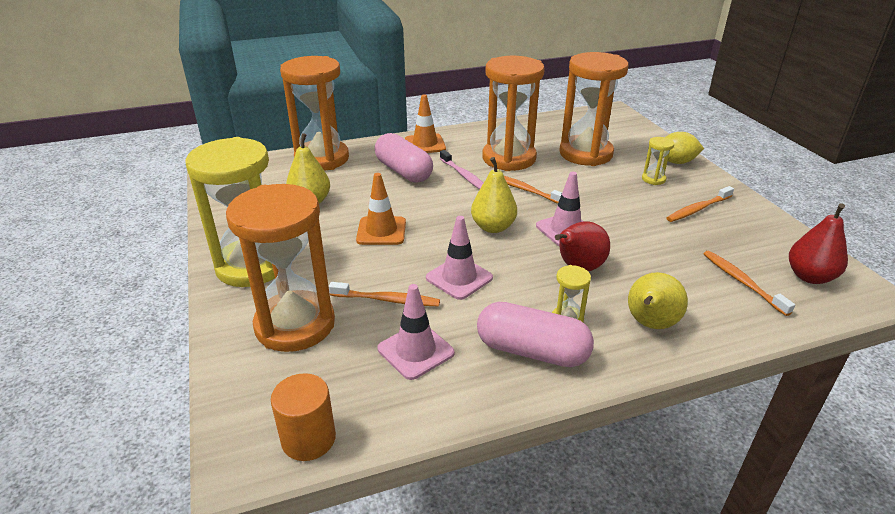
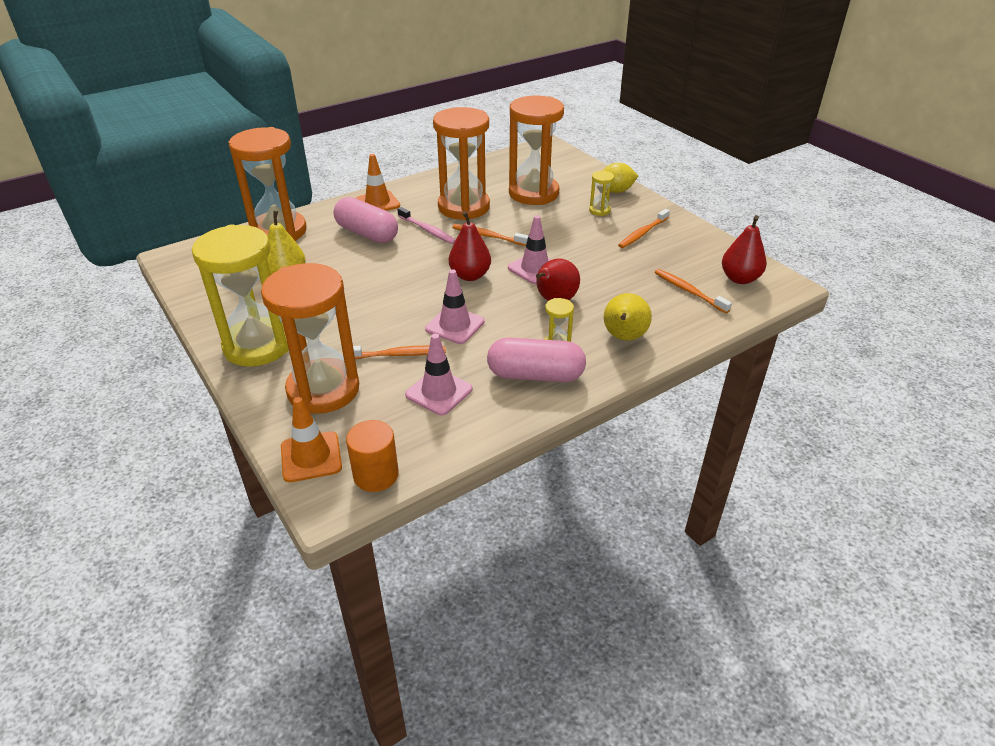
camera: 15 degrees left, 5 degrees up
orange traffic cone [356,173,406,245] -> orange traffic cone moved to [281,397,342,482]
yellow pear [471,157,517,233] -> red pear [449,211,491,281]

